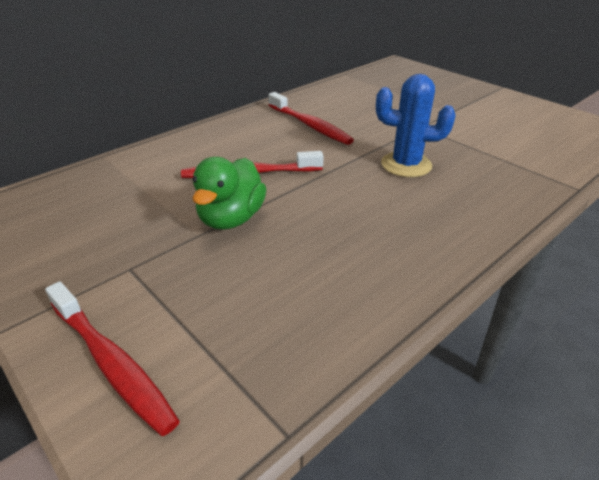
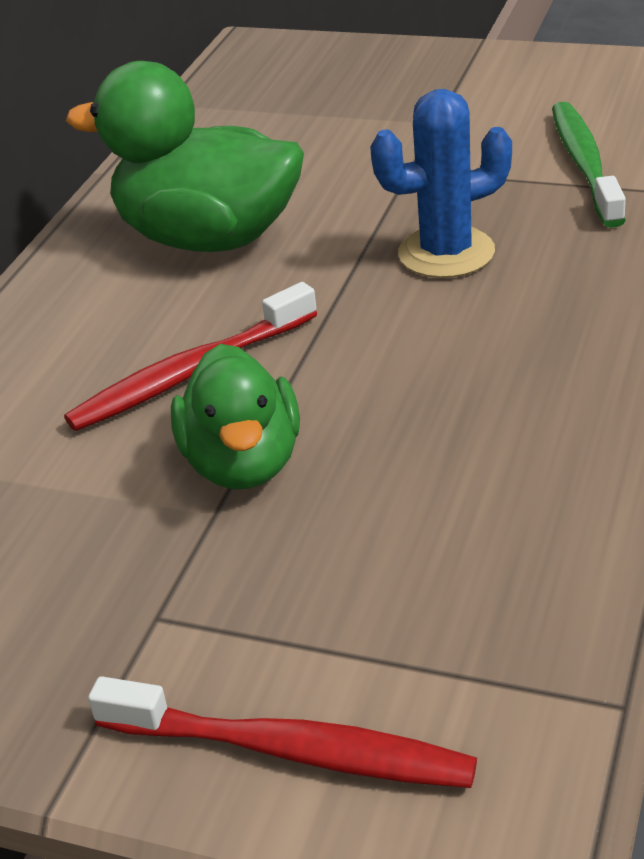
camera: 25 degrees left, 0 degrees up
red toothbrush [268,92,354,145] -> green duck [66,61,304,252]
none -> green toothbrush [552,102,626,228]

